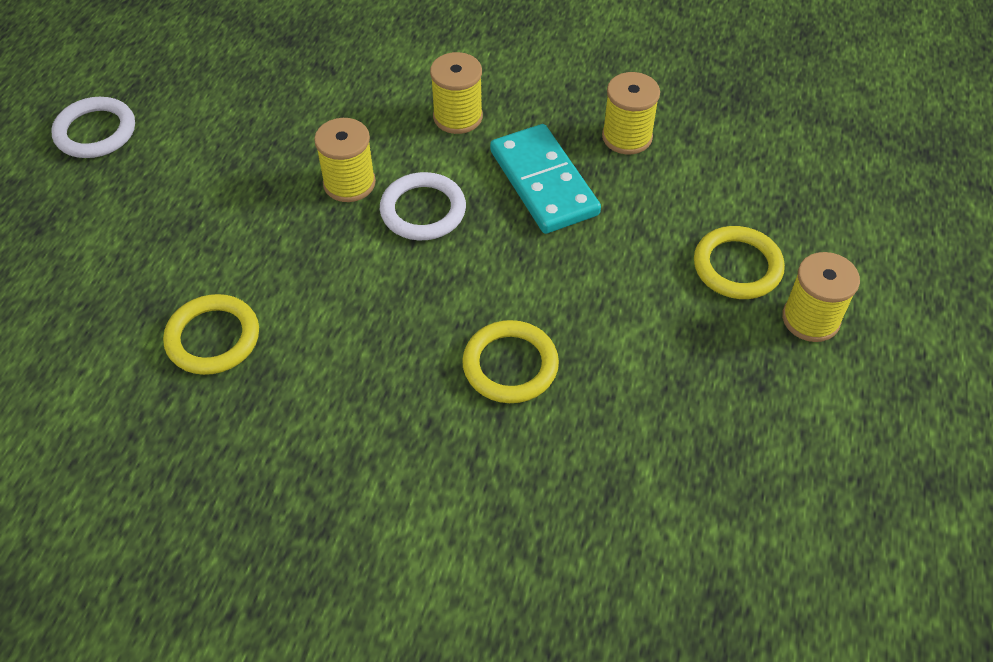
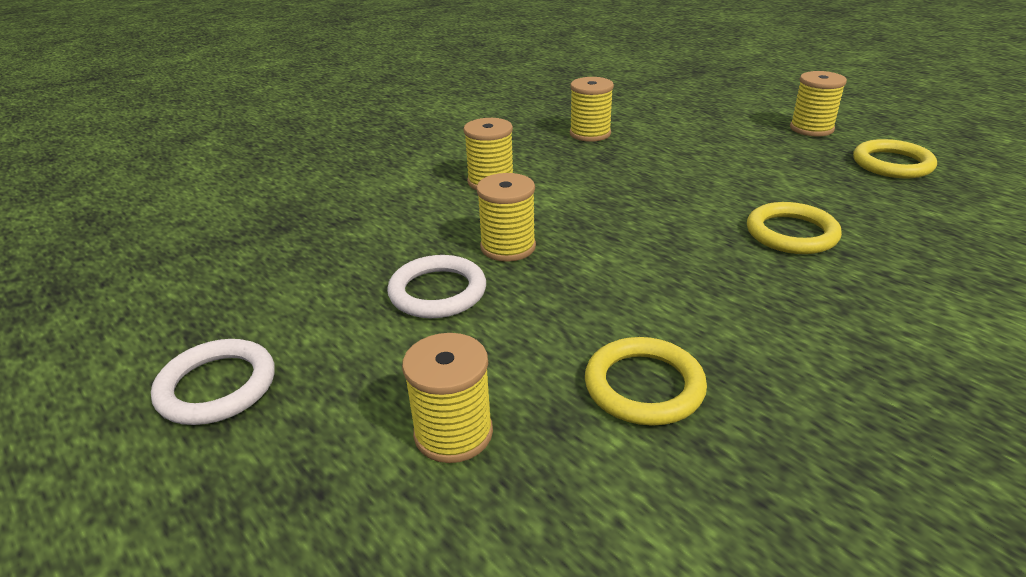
camera: 55 degrees left, 20 degrees down
white ring [380,172,466,240] -> white ring moved to [387,255,486,318]
turquoise domino [490,124,601,234] -> none
yellow ring [694,226,785,299] -> yellow ring moved to [853,139,937,178]
none -> yellow spool [402,333,493,463]

